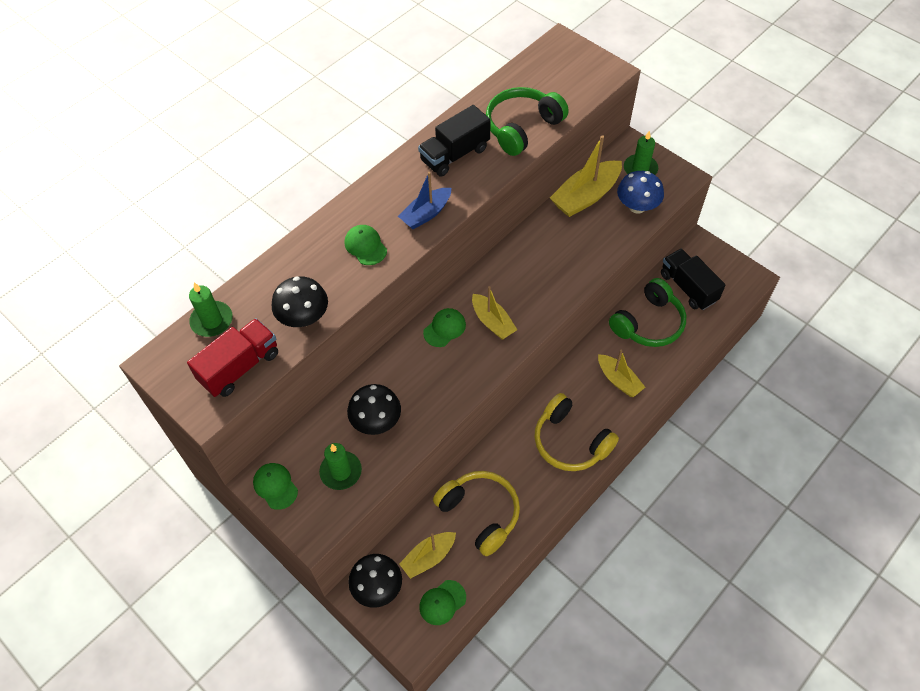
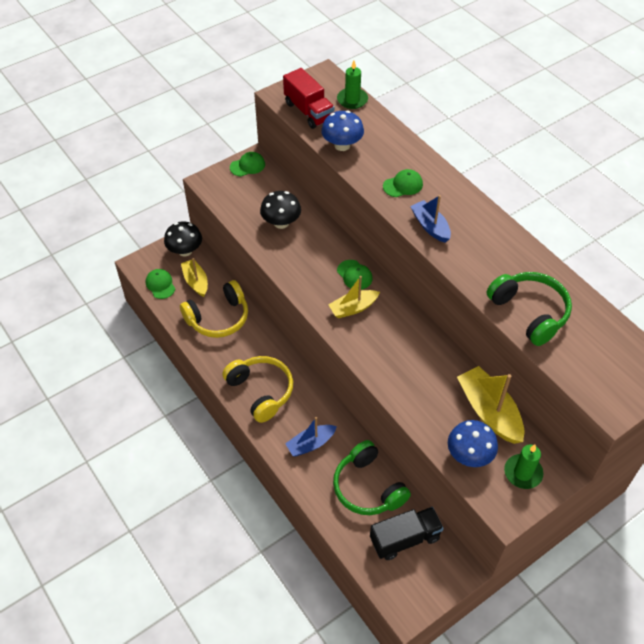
camera: 100 degrees right, 5 degrees down
black mushroom [272,276,328,327] -> blue mushroom [321,110,364,151]
green candle [319,443,362,490] -> none
black truck [418,105,491,177] -> none
yellow headphones [534,393,619,471] -> yellow headphones turned 90 degrees clockwise [222,356,293,423]
yellow boat [598,350,645,397] -> blue boat [285,417,337,456]

